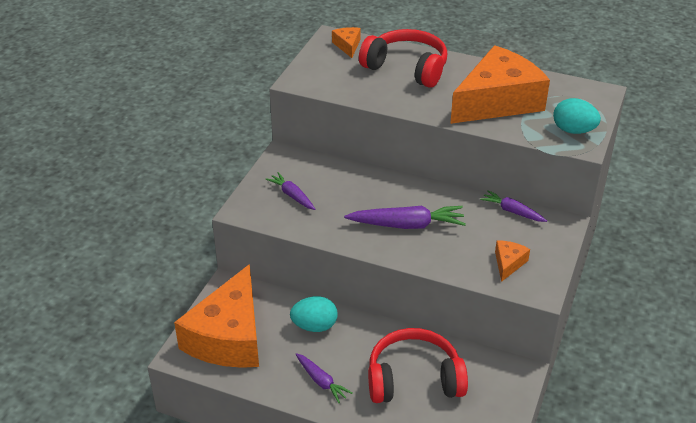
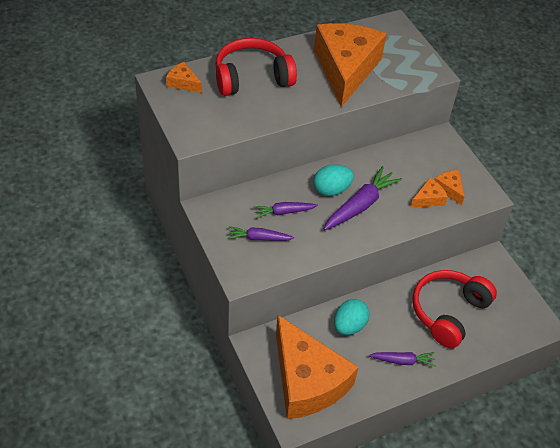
camera: 50 degrees left, 10 degrees up
purple carrot [480,190,547,222] -> purple carrot moved to [253,202,318,219]
turquoise egg [553,98,601,134] -> turquoise egg moved to [313,164,354,196]
none -> orange cheese [410,178,448,208]

